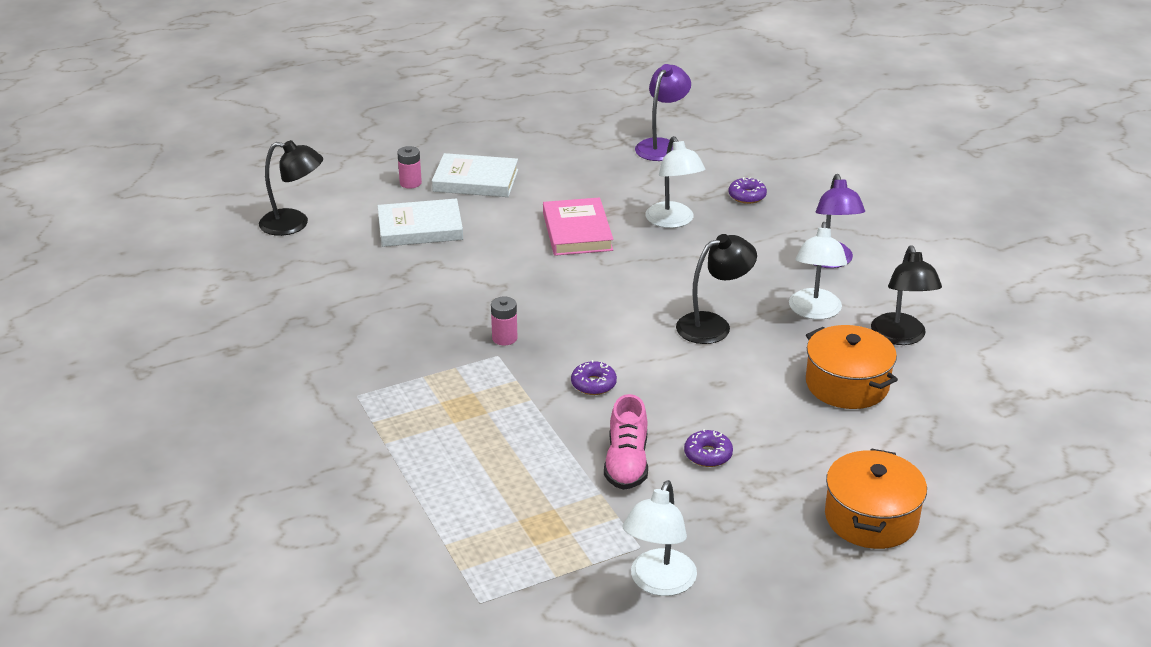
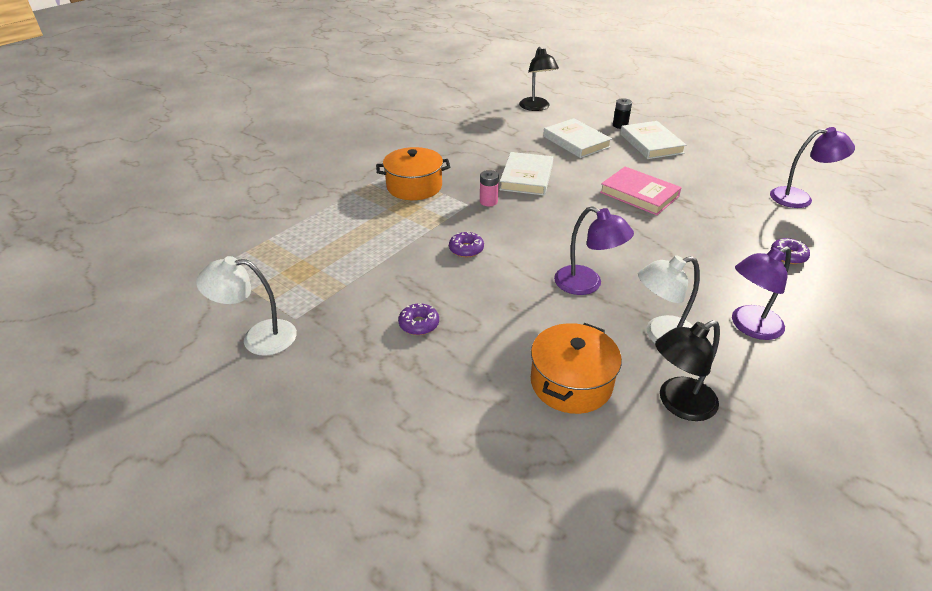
camera: 65 degrees right, 5 degrees up
pink battery [397,146,422,188] -> black battery [613,98,632,129]
pink book [543,197,614,256] -> pink book turned 75 degrees clockwise [600,167,682,215]
pink shoe [604,394,648,490] -> none
white lamp [645,136,705,228] -> none
black lamp [676,234,757,344] -> purple lamp [554,206,634,295]
orange pot [825,448,927,549] -> orange pot moved to [376,147,450,200]
none -> white book [499,152,553,196]

